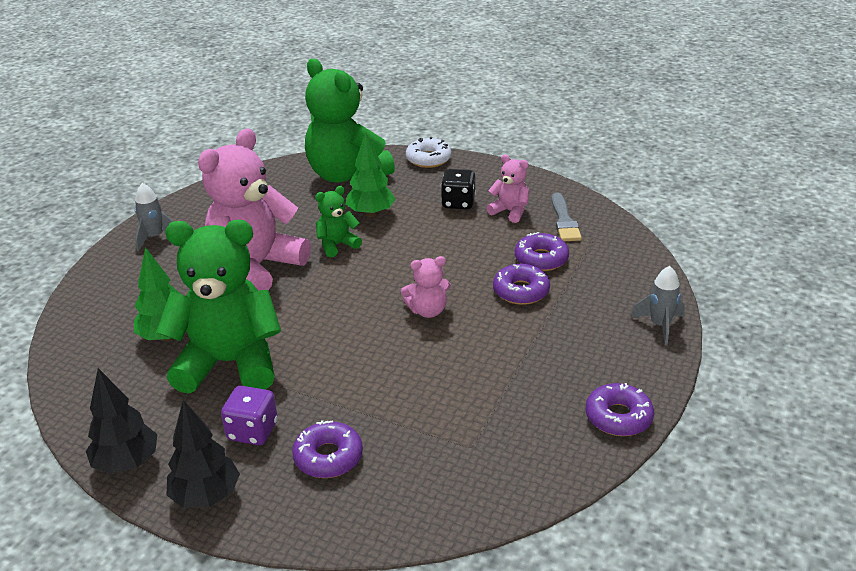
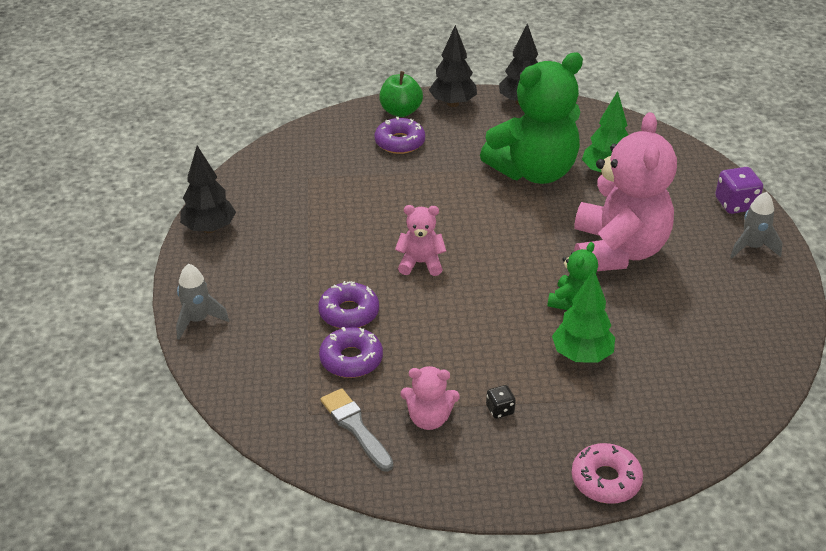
camera: 150 degrees right, 5 degrees up
purple dice [221,386,278,445] -> purple dice moved to [715,167,763,214]
green teddy bear [305,58,395,183] -> none
pink teddy bear [401,256,451,318] -> pink teddy bear turned 45 degrees clockwise [395,205,446,276]
white donut [406,137,451,168] -> pink donut [571,443,643,504]
black dice [441,169,476,209] -> black dice [486,385,516,419], size x0.56
purple donut [585,383,654,436] -> black tree [180,146,236,233]
none -> green apple [379,71,423,117]

